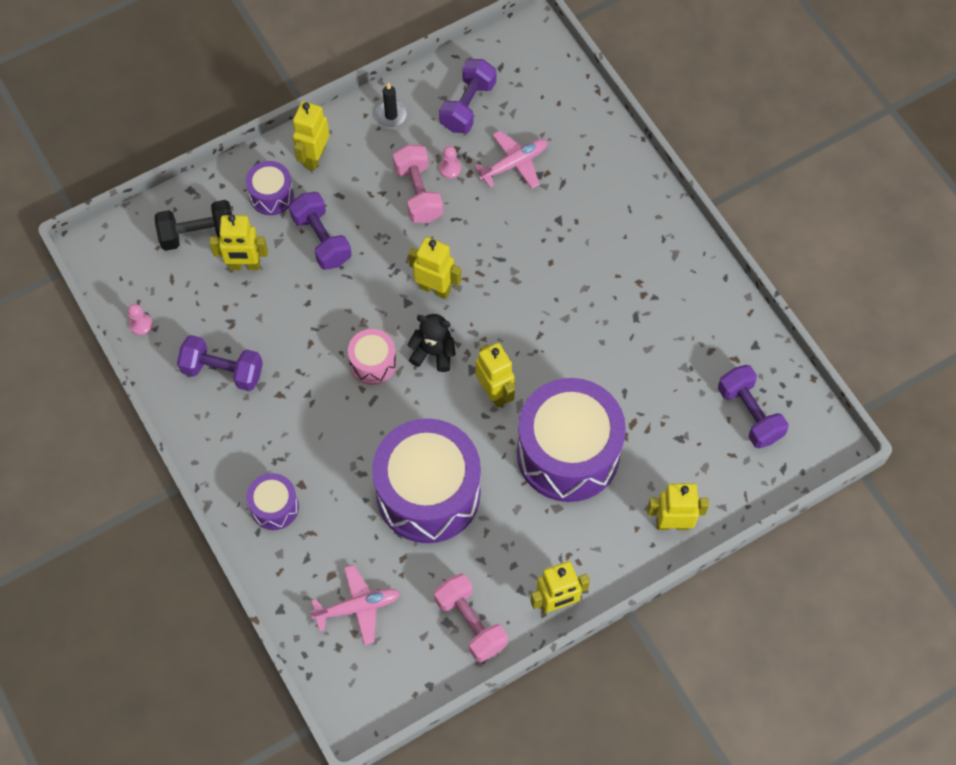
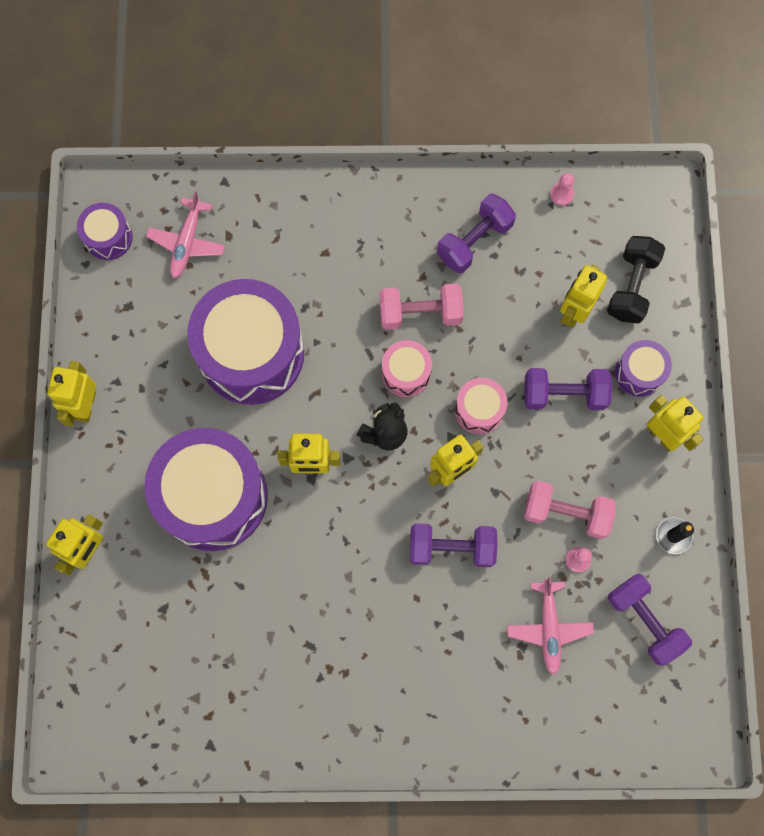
camera: 120 degrees right, 10 degrees up
purple drum [246,473,299,530] -> purple drum moved to [77,203,133,260]
pink dumbbell [434,573,508,662] -> pink dumbbell moved to [380,283,464,330]
purple dumbbell [718,365,789,449] -> purple dumbbell moved to [410,523,498,567]
none -> pink drum [455,378,507,434]

